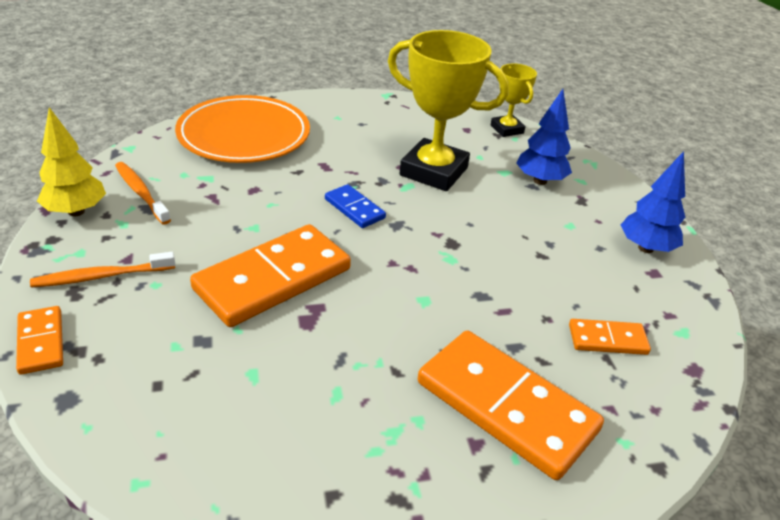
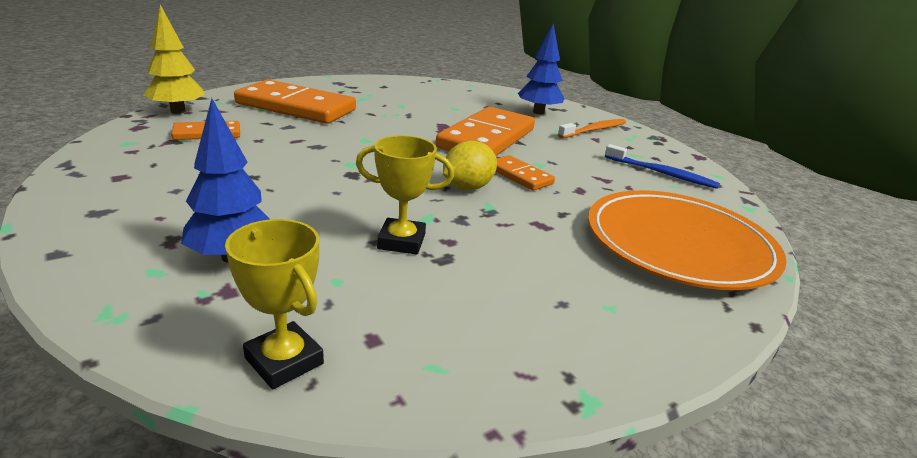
camera: 160 degrees right, 10 degrees down
orange domino [16,306,63,375] -> orange domino moved to [496,155,555,191]
yellow tree [37,107,106,216] -> yellow tree moved to [144,5,205,114]
orange toothbrush [115,162,171,225] -> blue toothbrush [605,144,720,189]
blue domino [325,184,386,228] -> yellow lemon [443,141,497,190]
yellow trophy [388,30,509,191] -> yellow trophy [356,135,454,255], size x0.53
blue tree [621,151,685,253] -> blue tree moved to [518,24,565,114]

